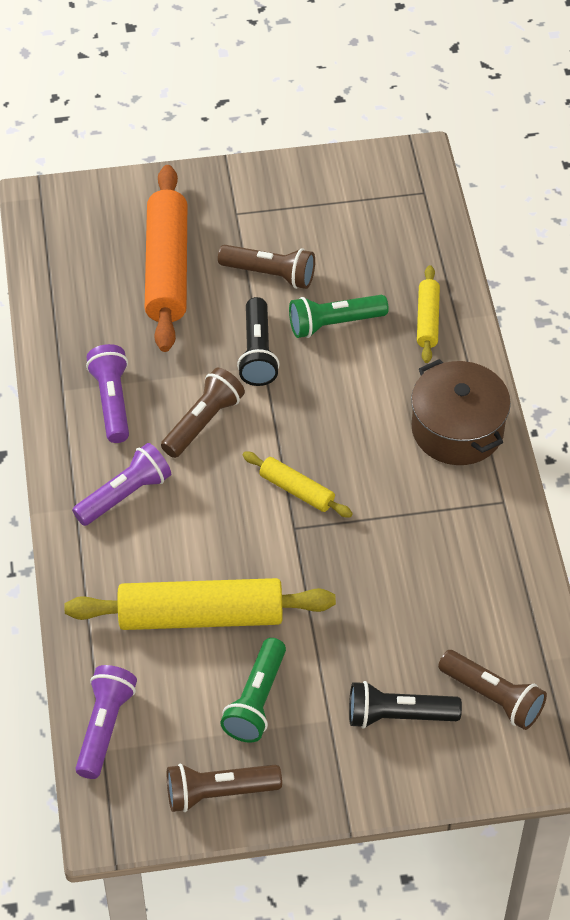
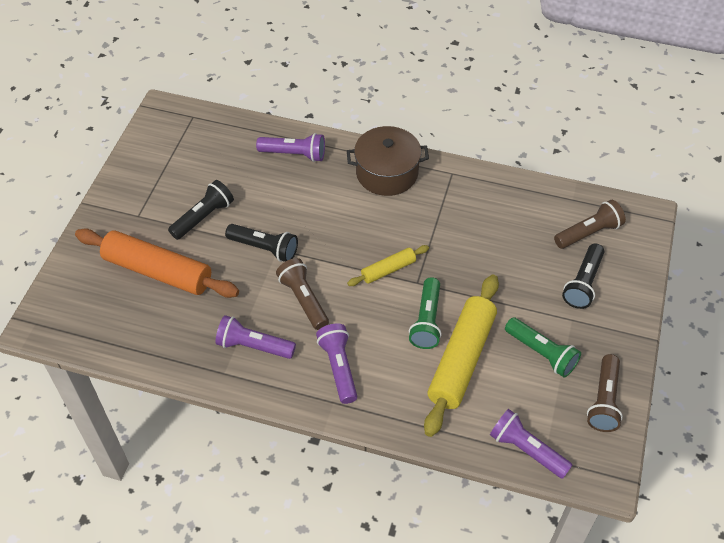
camera: 65 degrees left, 0 degrees up
brown flashlight [218,245,315,289] -> black flashlight [168,180,234,240]
green flashlight [289,295,389,338] -> green flashlight moved to [409,277,442,349]
yellow rolling pin [417,265,440,363] -> purple flashlight [256,133,325,162]

